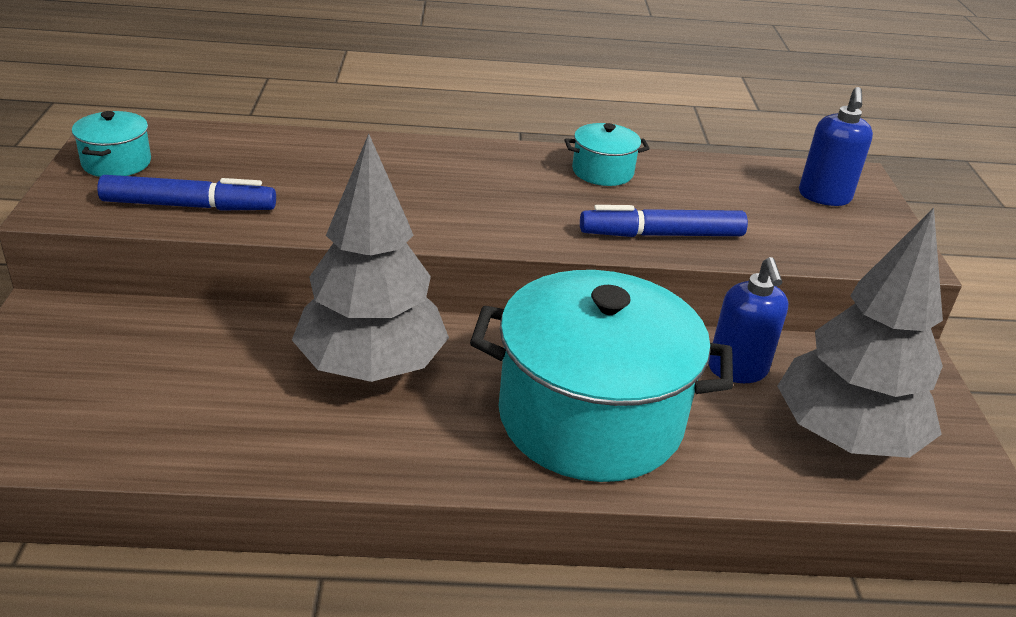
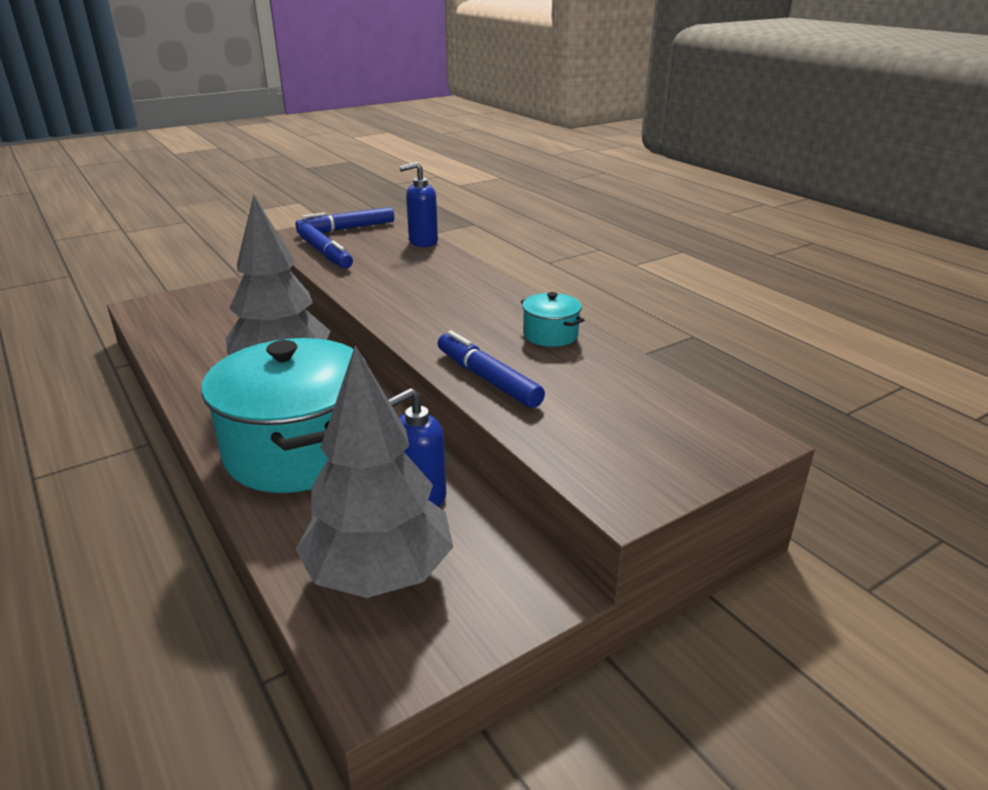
camera: 60 degrees right, 5 degrees down
turquoise pot [72,111,151,177] -> blue marker [296,207,394,234]
blue soap dispenser [799,87,873,206] -> blue soap dispenser moved to [400,162,438,247]

